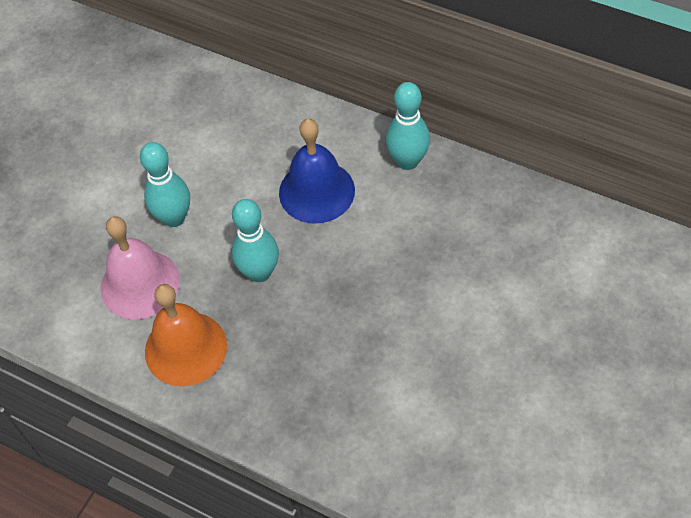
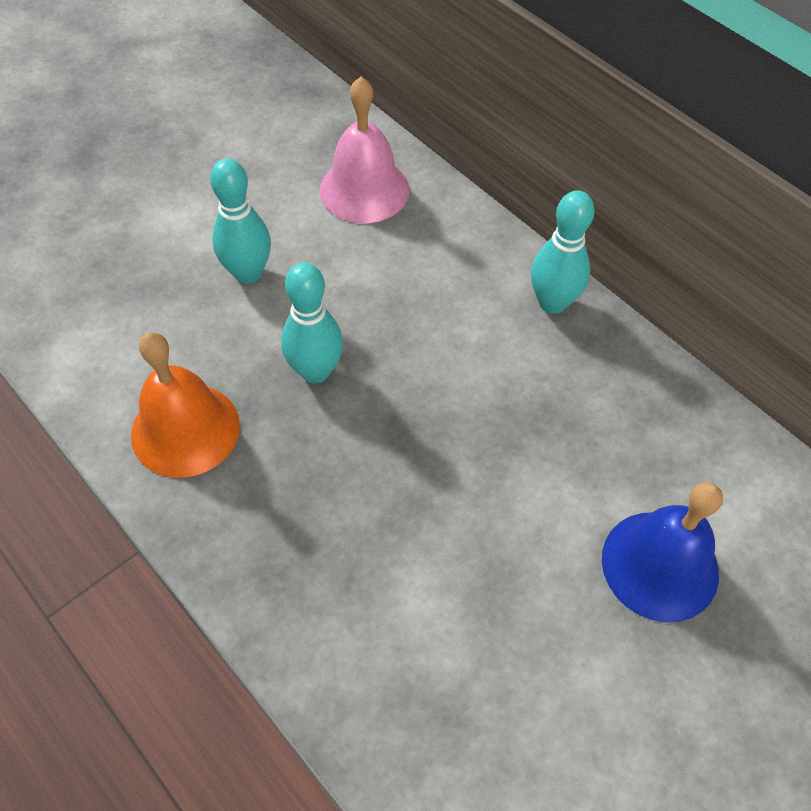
camera: 15 degrees right, 0 degrees up
pink bell [101,216,180,319] -> pink bell moved to [320,77,410,223]
blue bell [279,119,355,223] -> blue bell moved to [602,482,723,623]

